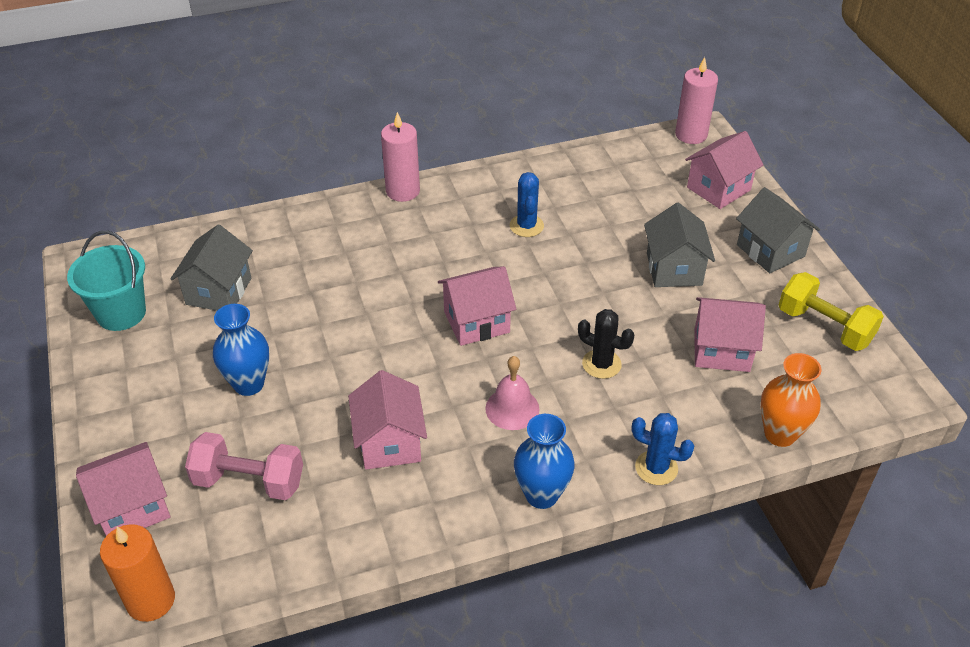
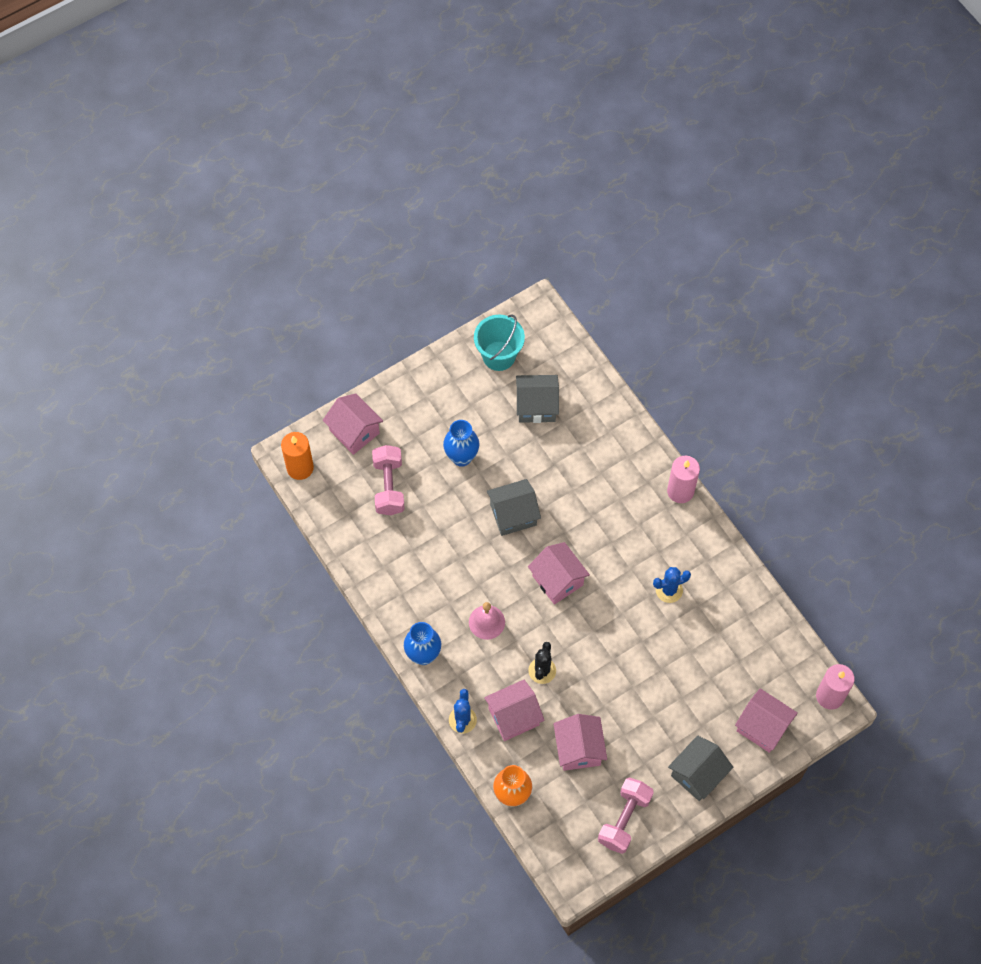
camera: 75 degrees right, 20 degrees up
pink house [348,370,427,470] -> pink house moved to [484,680,544,741]
grey house [644,203,715,287] -> grey house moved to [487,479,541,536]
yellow dumbbell [779,272,884,351] -> pink dumbbell [598,777,654,854]

